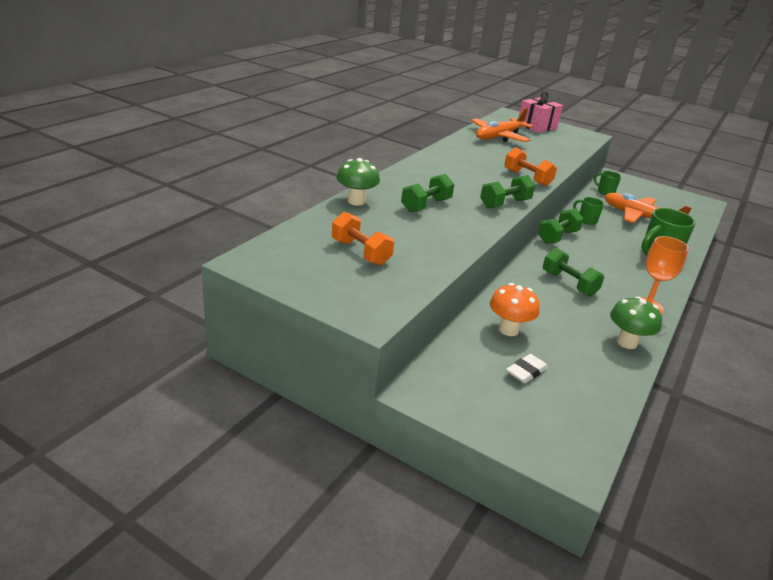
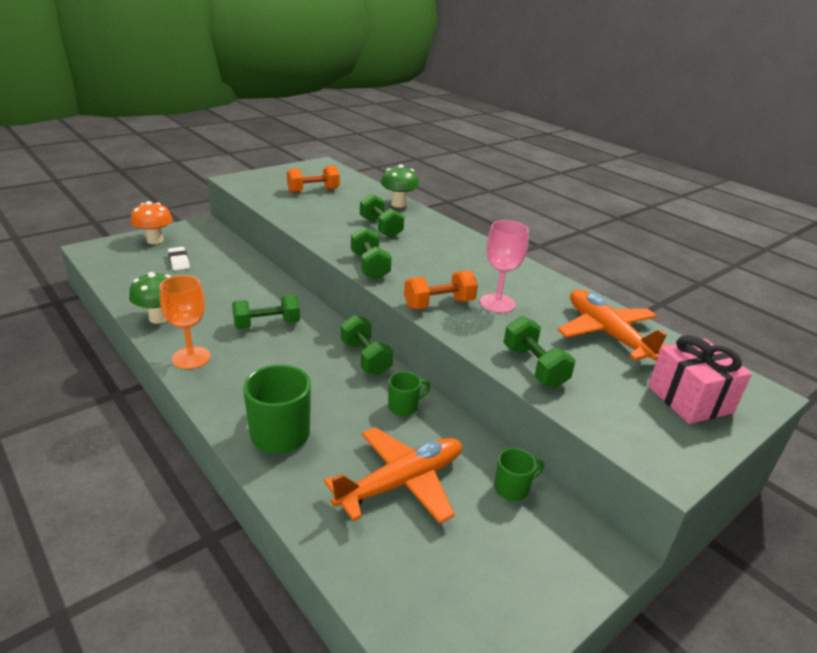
camera: 110 degrees right, 0 degrees up
orange mushroom [490,283,540,336] -> orange mushroom moved to [131,201,172,244]
none -> pink goblet [480,220,529,313]
none -> green dumbbell [503,316,575,388]

